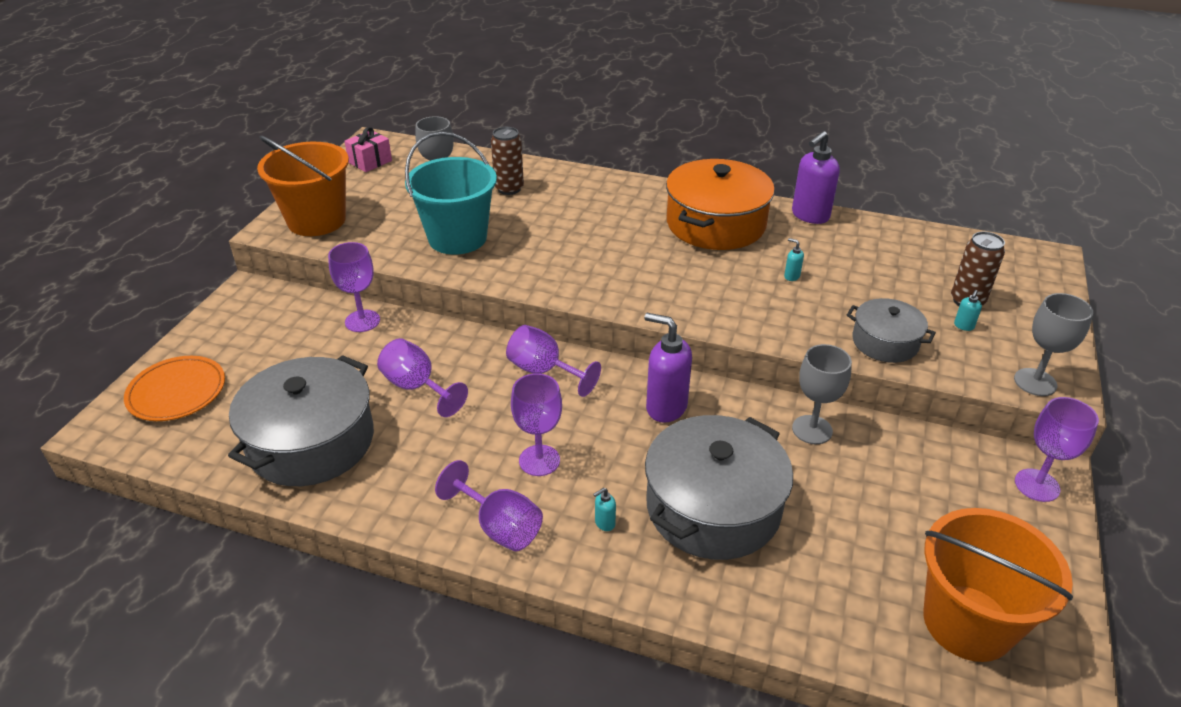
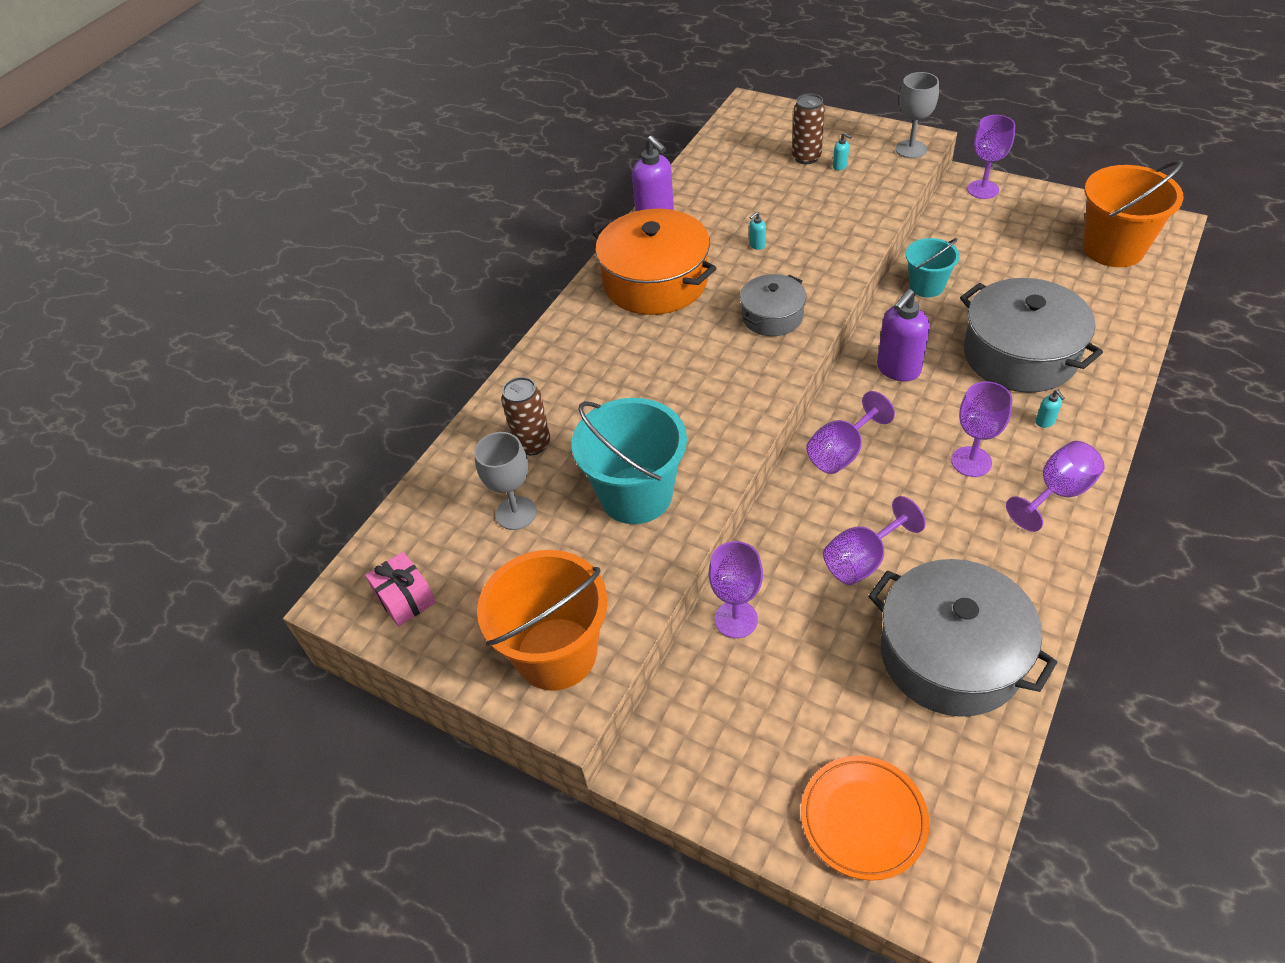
camera: 75 degrees left, 10 degrees up
grey goblet [792,344,852,444] -> turquoise bucket [905,238,960,297]
grey pot [847,298,936,363] -> grey pot moved to [740,274,806,336]

